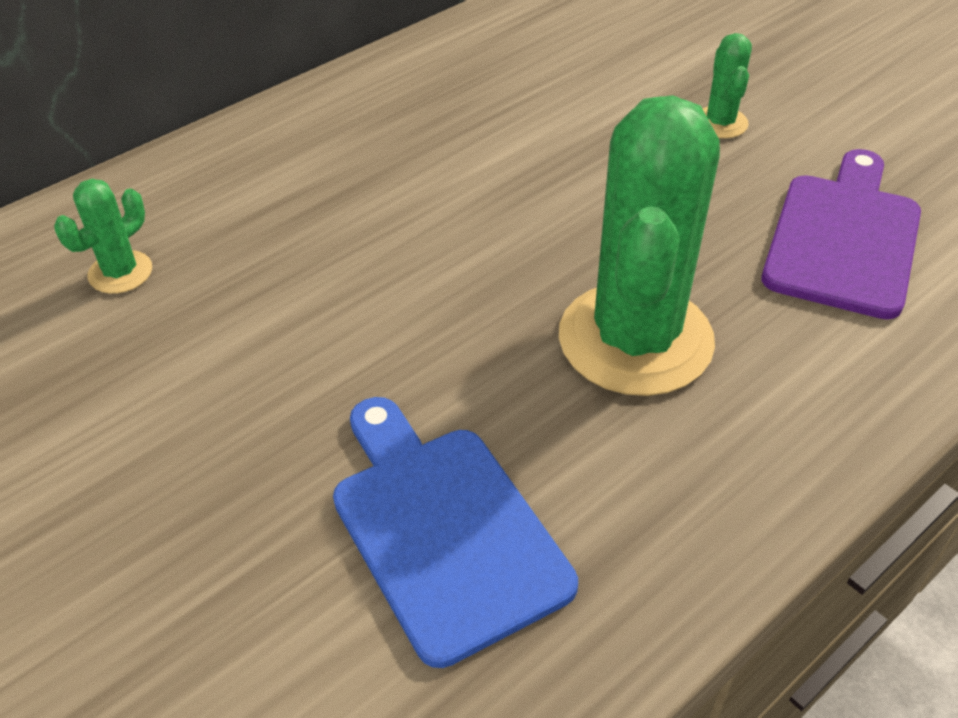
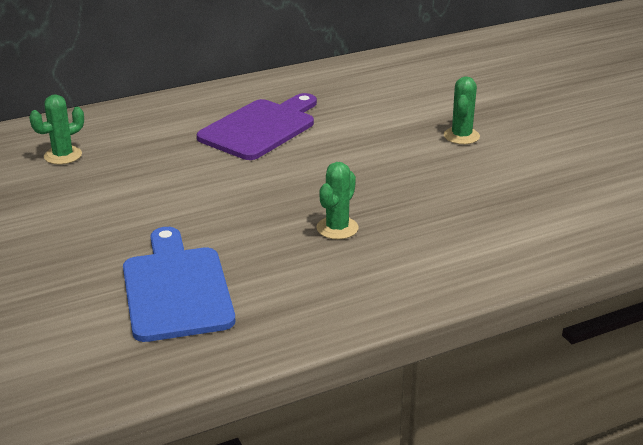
camera: 15 degrees right, 15 degrees down
green cactus [559,95,720,396] -> green cactus [316,162,359,239], size x0.44
purple cutting board [762,149,921,320] -> purple cutting board moved to [197,93,317,160]

